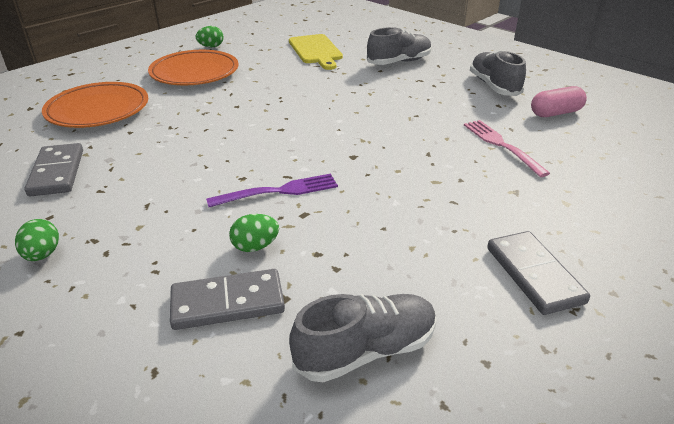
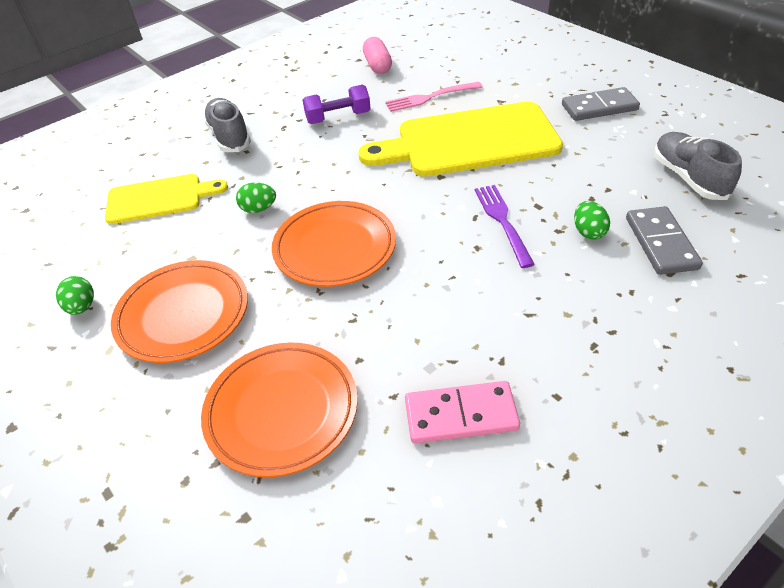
camera: 80 degrees left, 10 degrees up
green egg [15,219,59,261] -> green egg moved to [236,183,276,213]
grey domino [25,143,83,196] -> pink domino [405,381,520,444]
grey shoe [470,50,526,96] -> none
none -> orange plate [272,201,396,287]
none -> purple dumbbell [303,84,371,124]
none -> yellow cutting board [359,102,563,177]

